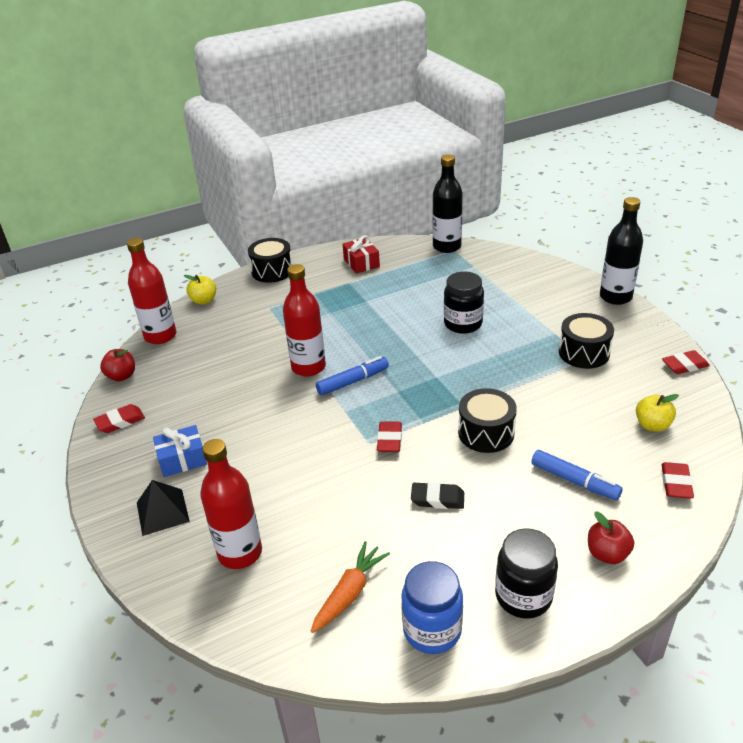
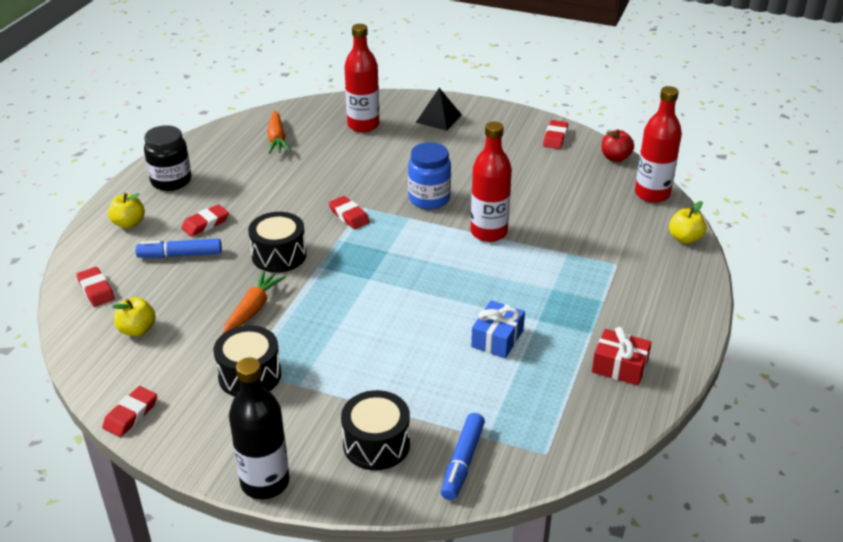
camera: 135 degrees right, 0 degrees up
blue gift [153,425,207,477] -> blue gift moved to [471,300,525,358]
black drum [248,238,292,283] -> black drum moved to [341,390,410,470]
blue marker [316,356,389,396] -> blue marker moved to [441,413,485,500]
blue jar [401,561,463,654] -> blue jar moved to [408,142,451,209]
black eraser [411,482,464,509] -> none
black bottle [432,155,463,253] -> none
black jar [444,271,484,334] -> none
red apple [588,512,634,564] -> yellow apple [108,193,145,228]
none -> red eraser [181,204,229,237]
none -> orange carrot [223,270,286,334]

